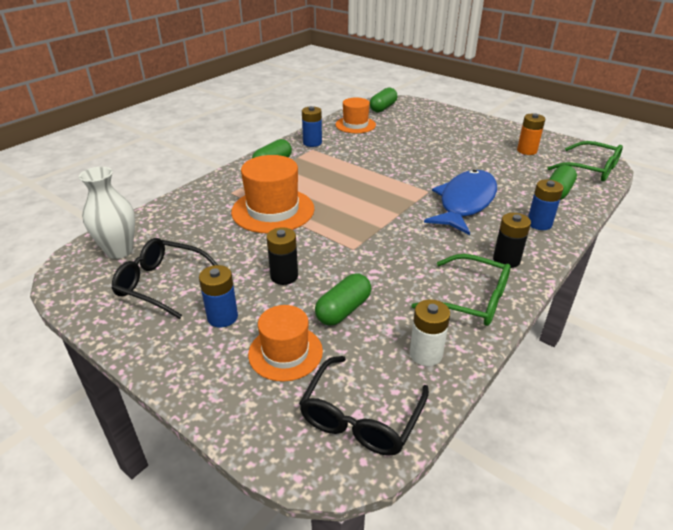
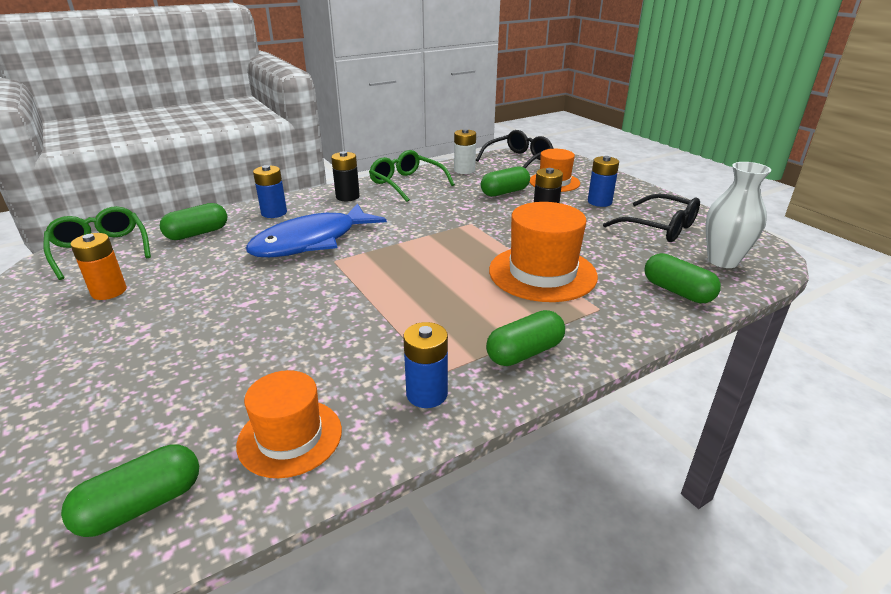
camera: 160 degrees left, 5 degrees down
none -> green capsule [644,253,721,303]

